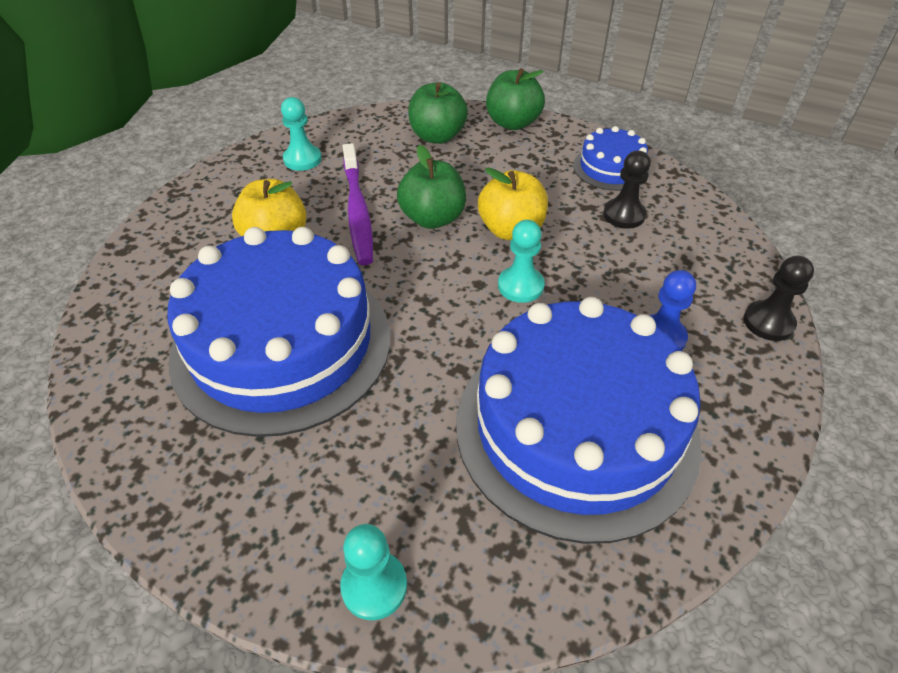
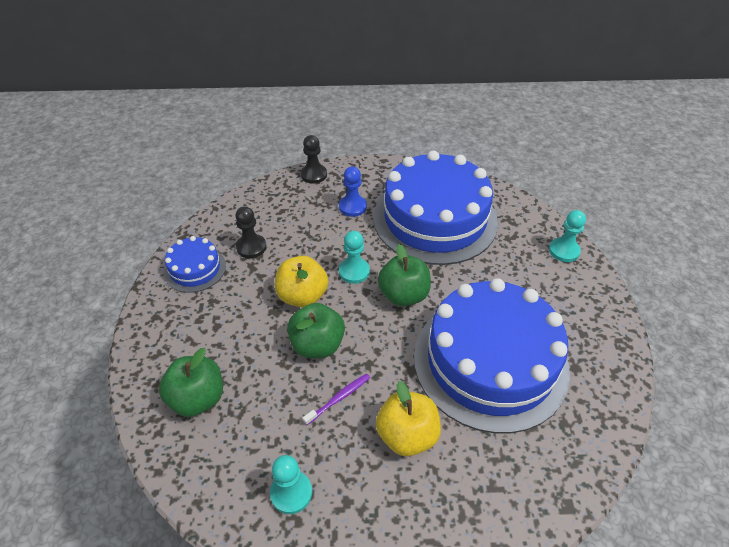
camera: 120 degrees left, 0 degrees up
purple toothbrush [343,143,373,265] -> purple toothbrush [303,373,370,425], size x0.52
green apple [486,68,545,130] -> green apple moved to [378,244,431,306]

